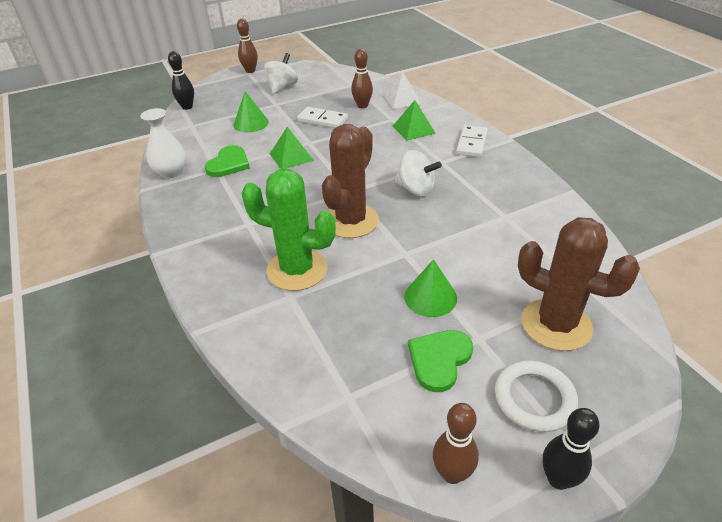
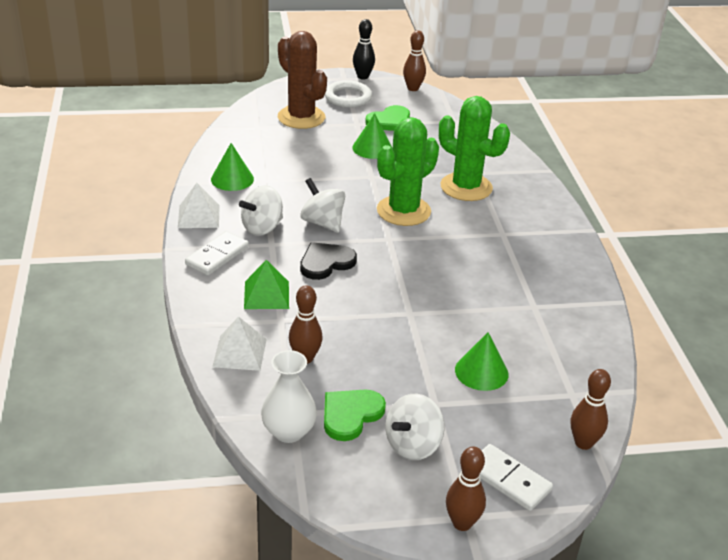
camera: 165 degrees left, 5 degrees down
white vase [140,108,186,178] -> white vase moved to [261,350,317,443]
black bowling pin [168,51,194,110] -> brown bowling pin [571,369,611,450]
green heart [205,145,250,177] -> green heart moved to [324,389,386,441]
green pyramid [270,127,314,169] -> none
white domino [297,107,348,128] -> white domino moved to [480,444,553,511]
brown cactus [322,124,379,238] -> green cactus [377,117,439,226]
none -> white pyramid [178,183,220,228]
none -> green cone [211,143,254,191]
none -> white spinning top [239,185,283,236]
none -> black heart [300,242,357,280]

